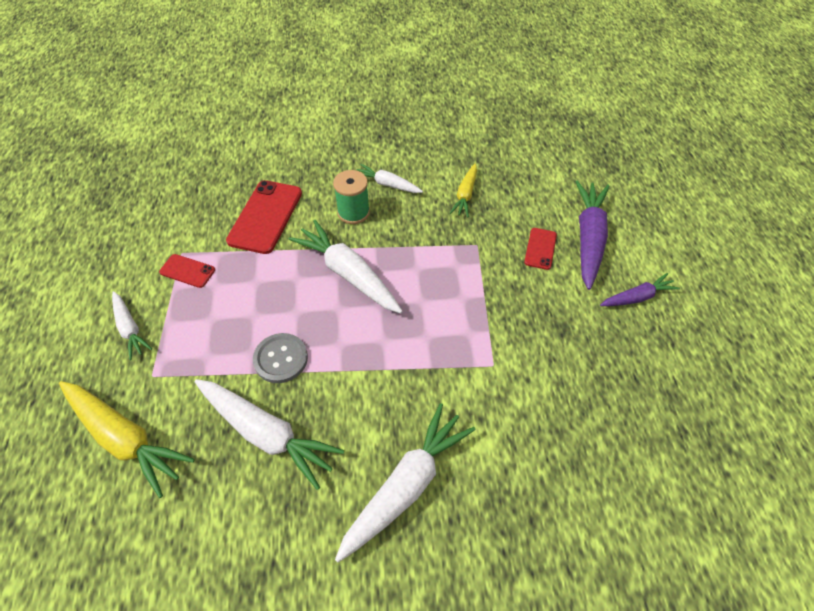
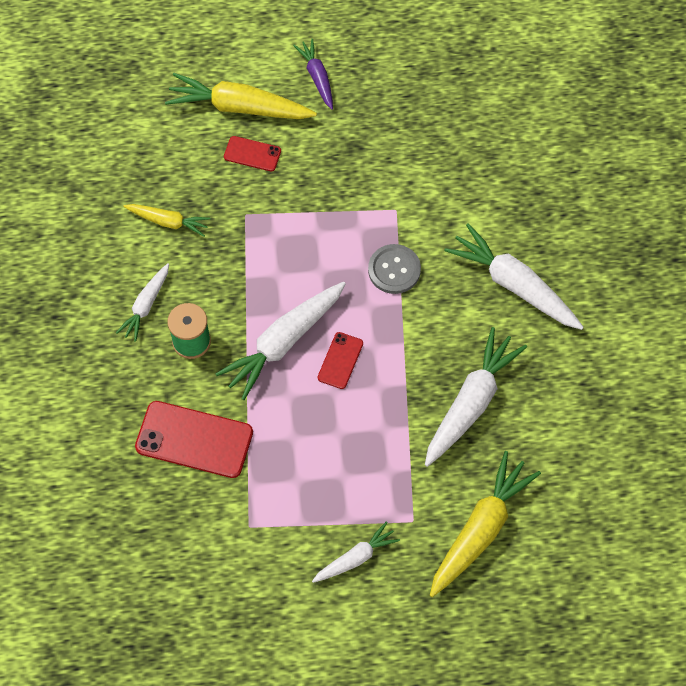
camera: 90 degrees left, 10 degrees up
red phone [159,254,215,288] -> red phone moved to [318,332,363,389]
grey button [253,333,308,383] -> grey button moved to [368,244,421,294]
purple carrot [576,181,609,290] -> yellow carrot [165,73,317,119]

